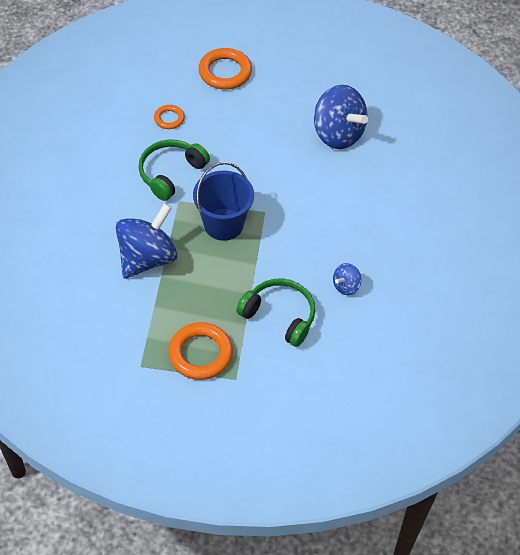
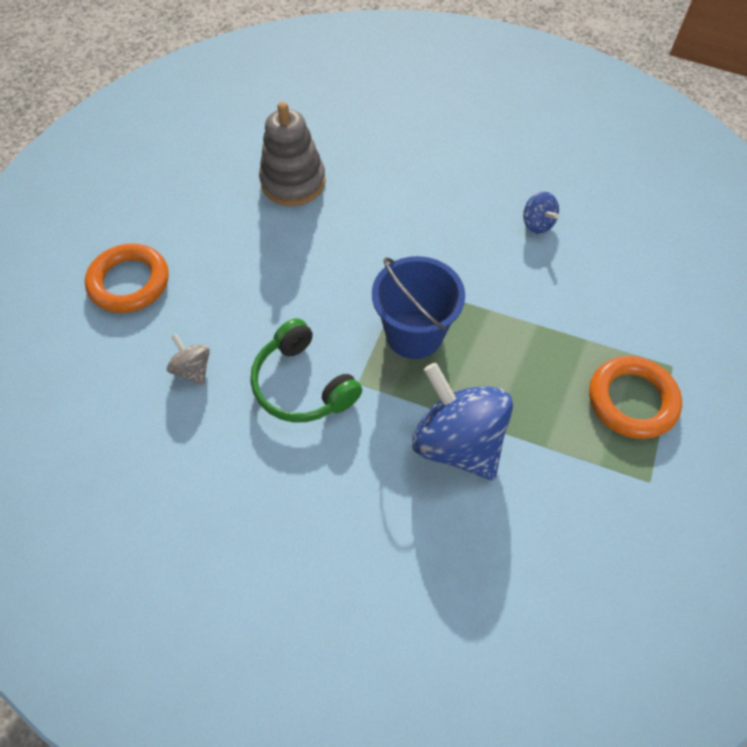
camera: 75 degrees left, 5 degrees up
orange ring [154,105,185,129] -> grey spinning top [167,333,210,385]
green headphones [236,278,315,347] -> none
blue spinning top [314,85,368,149] -> grey stacking toy [259,102,326,206]

